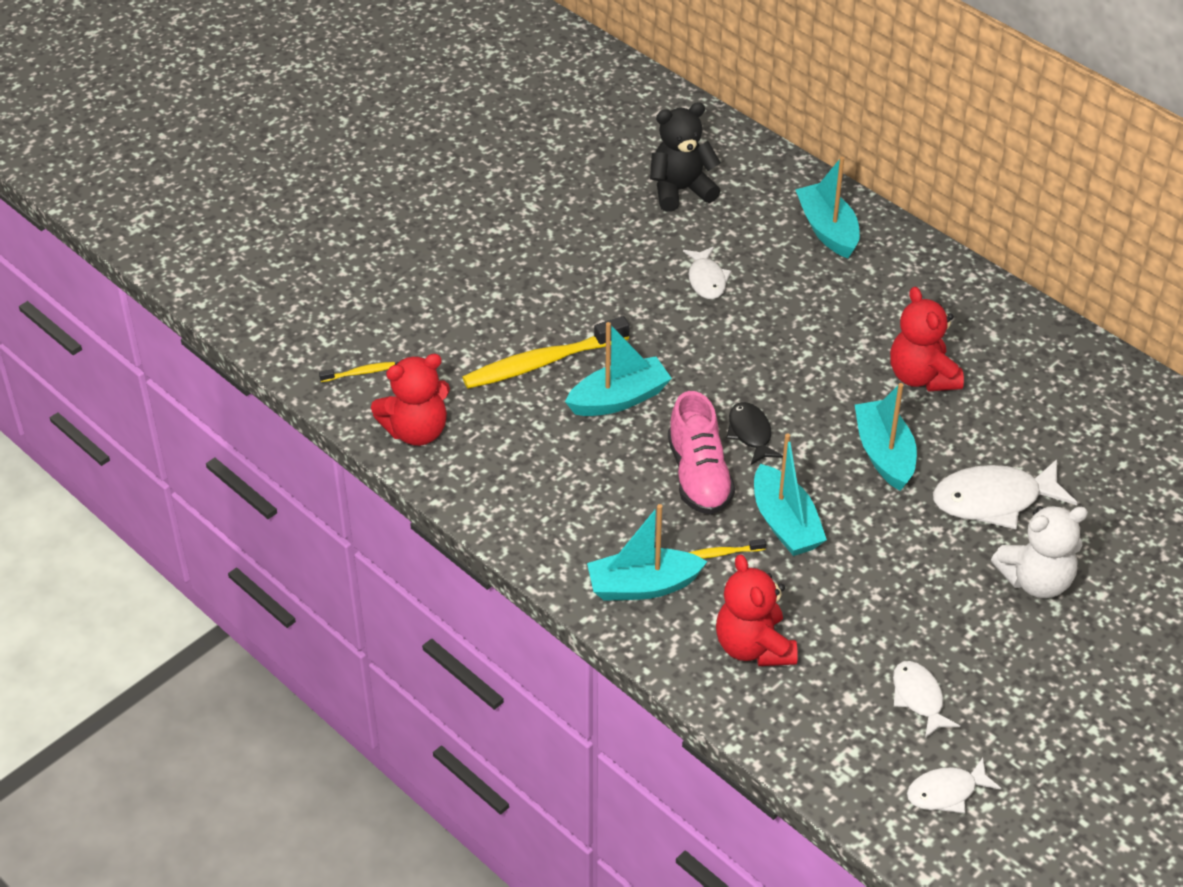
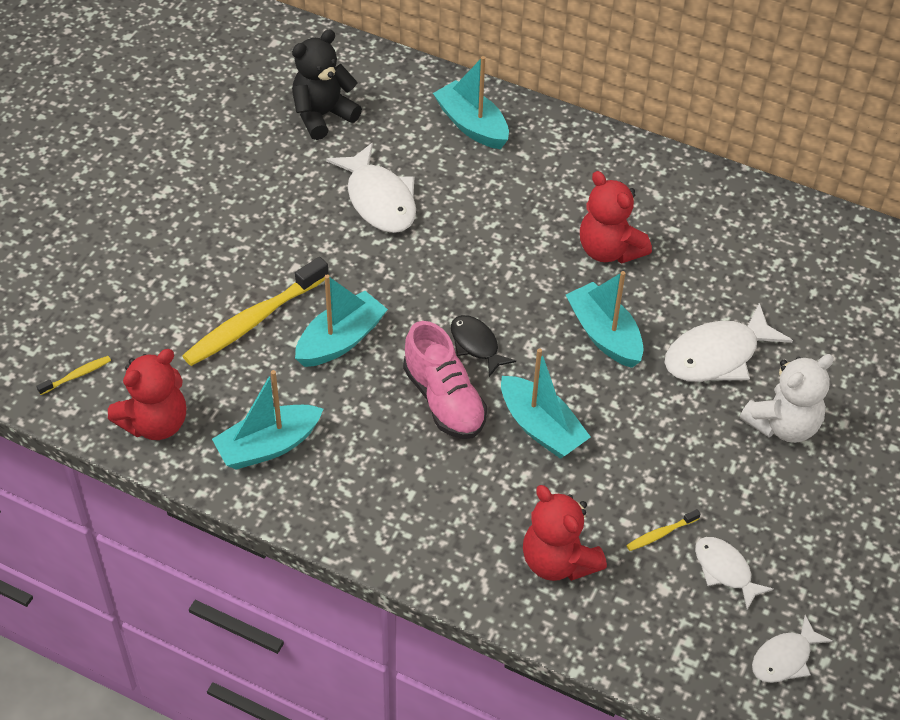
camera: 20 degrees left, 5 degrees up
turquoise boat [587,504,708,601] -> turquoise boat moved to [212,370,323,470]
white fish [683,247,731,299] -> white fish [326,143,416,233], size x1.68
yellow toothbrush [688,539,766,559] -> yellow toothbrush moved to [626,509,700,551]

